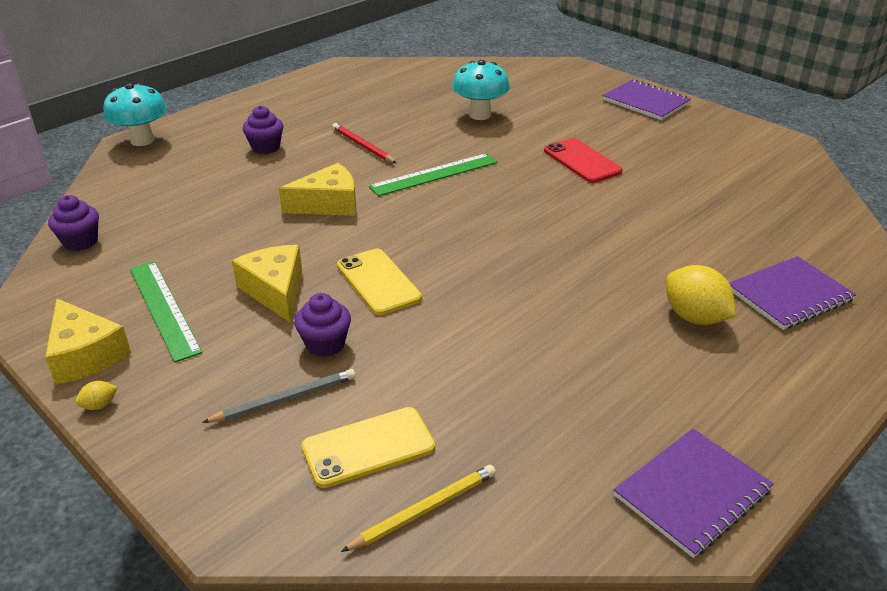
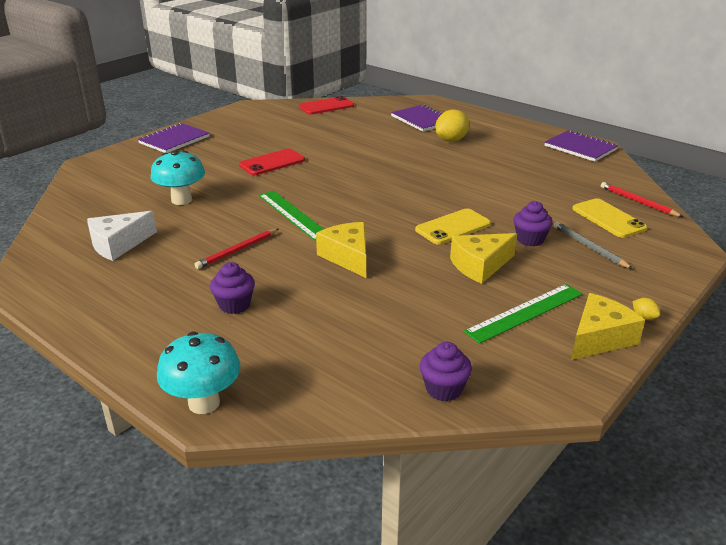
camera: 95 degrees left, 5 degrees down
yellow pencil [341,465,496,552] -> red pencil [601,182,683,217]
none -> white cheese [87,211,157,261]
none -> red phone [299,96,354,115]

